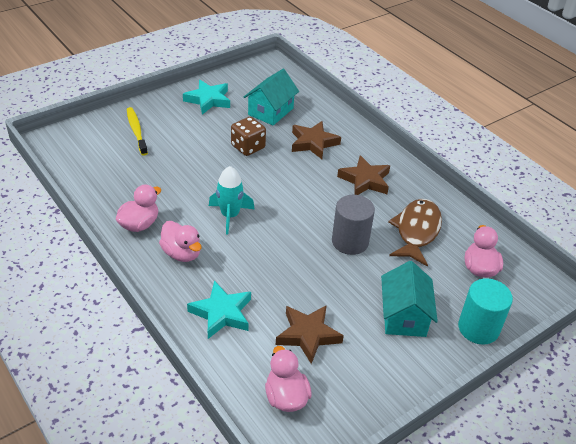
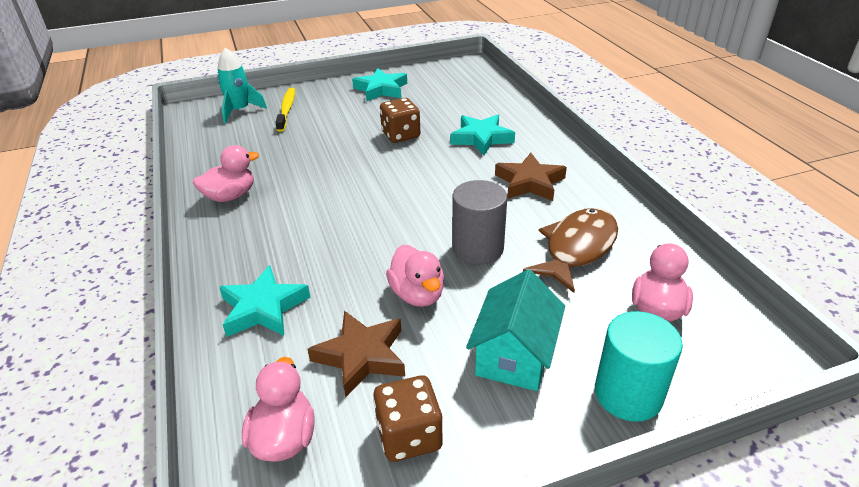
camera: 20 degrees right, 5 degrees down
pink duck [159,221,201,262] -> pink duck moved to [386,245,444,307]
turquoise rocket [209,166,255,235] -> turquoise rocket moved to [217,48,267,123]
turquoise house [244,69,299,126] -> none
brown star [292,121,341,159] -> turquoise star [450,114,515,155]
none -> brown dice [373,375,443,462]

